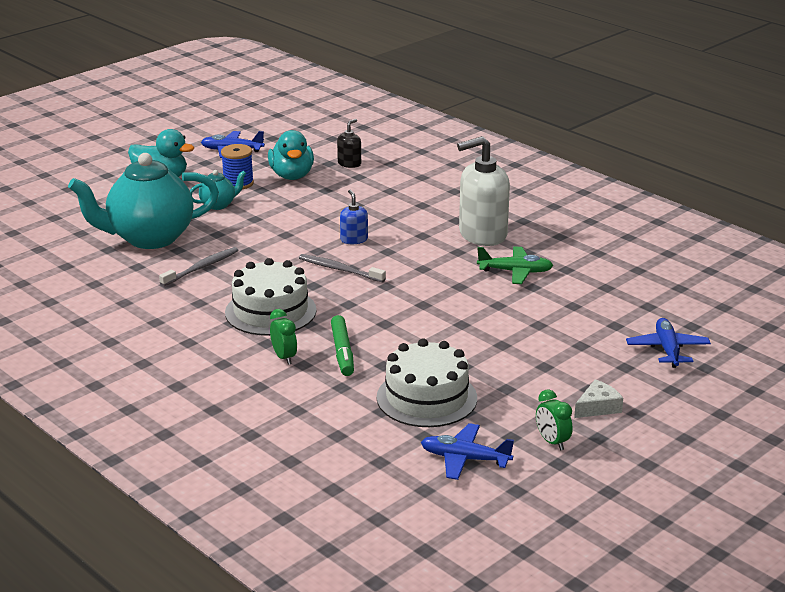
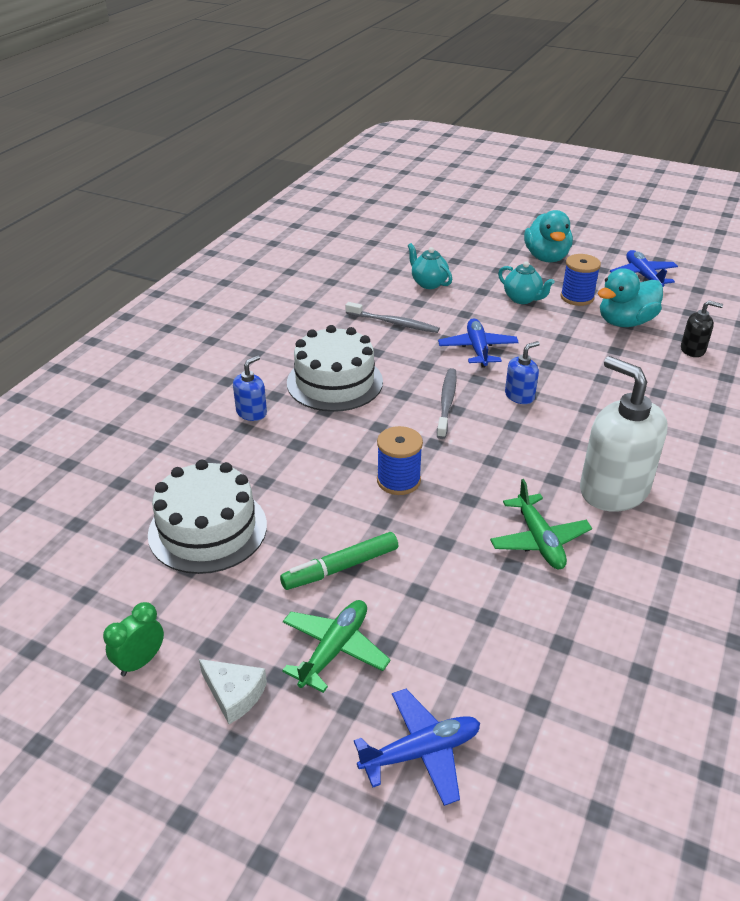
camera: 70 degrees right, 10 degrees up
turquoise teapot [68,153,219,249] -> turquoise teapot [408,243,452,289], size x0.44
green clock [270,309,297,365] -> blue soap dispenser [233,355,267,421]
green marker [331,315,354,376] -> green marker moved to [280,532,398,590]
blue plane [421,423,514,480] -> blue plane moved to [438,318,519,368]
none -> green plane [282,600,391,693]
none -> blue spool [377,426,423,495]

